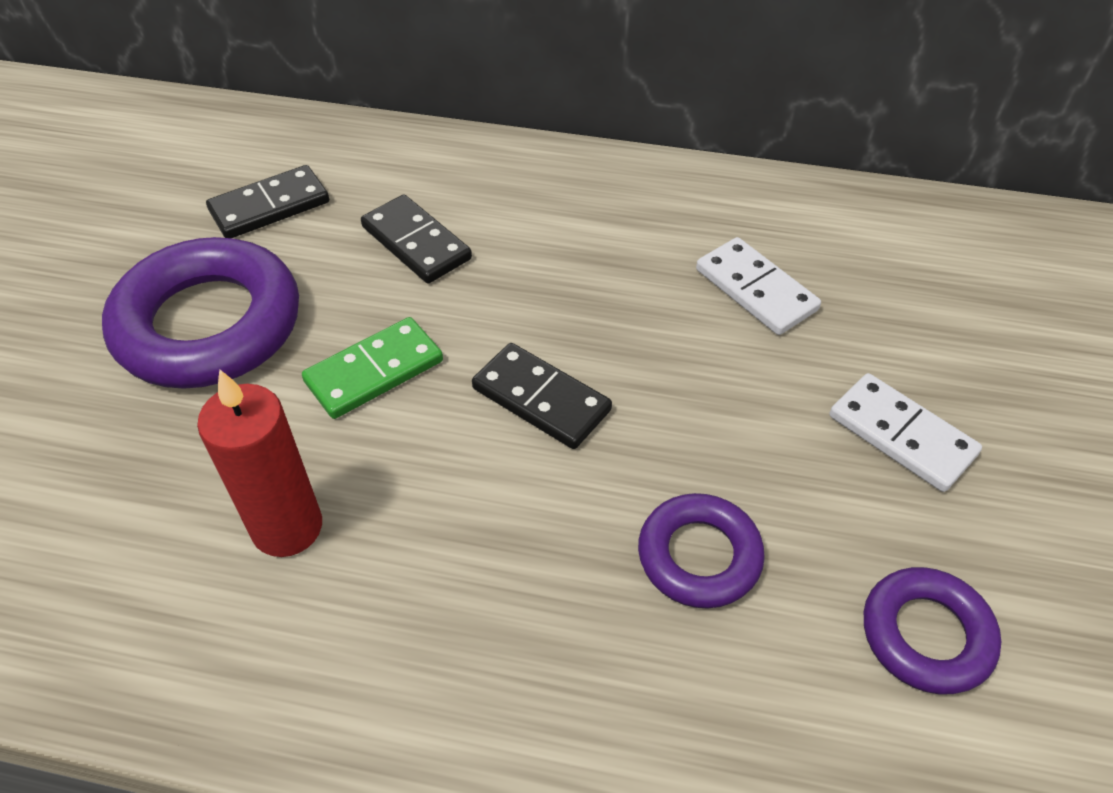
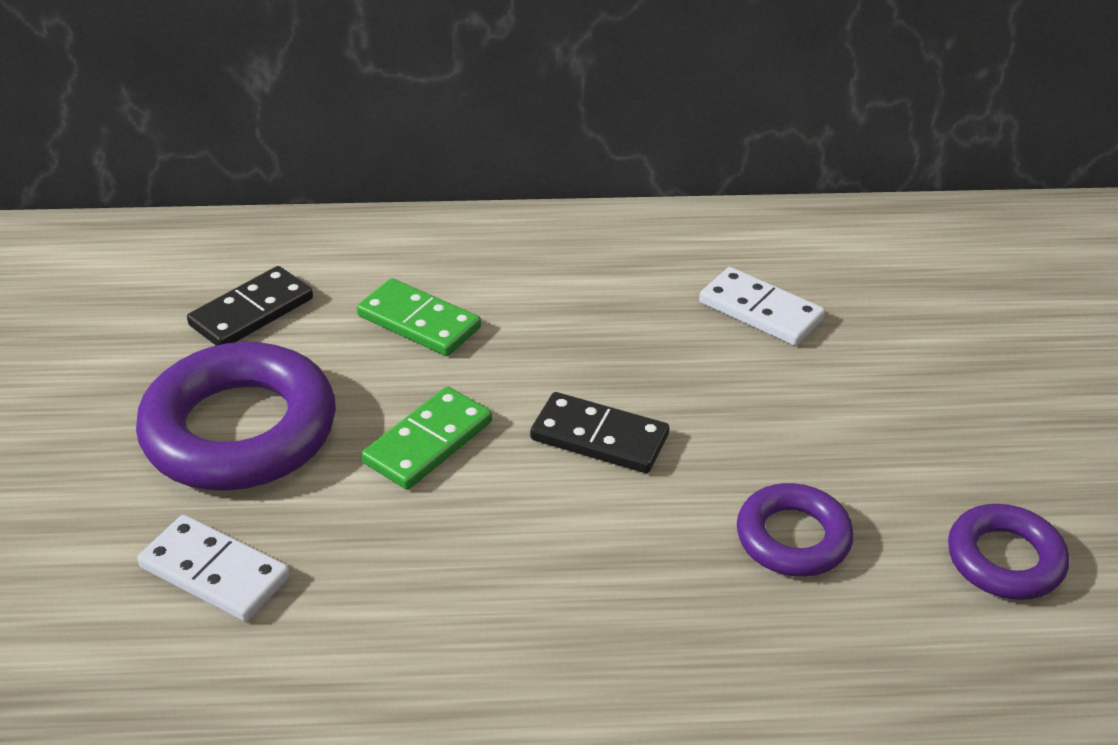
camera: 15 degrees left, 10 degrees down
red candle [197,369,322,557] -> none
black domino [361,195,472,283] -> green domino [357,278,481,356]
white domino [830,373,982,492] -> white domino moved to [137,515,290,622]

